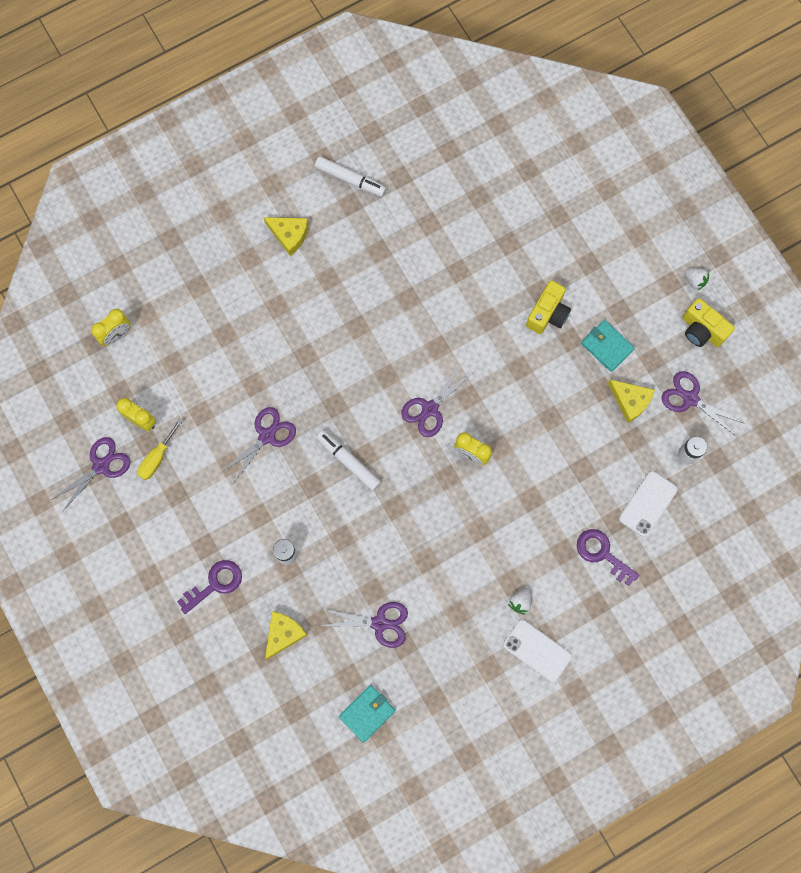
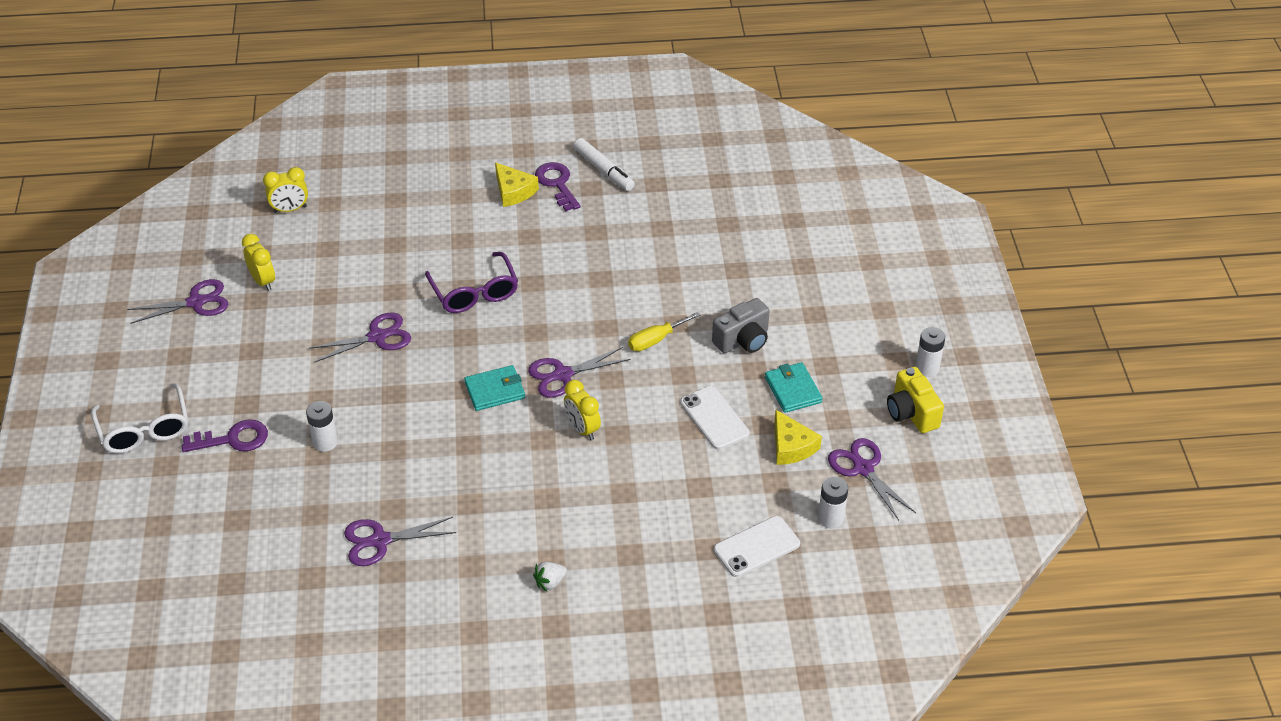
camera: 25 degrees right, 30 degrees down
yellow screwdriver [137,418,183,480] -> yellow screwdriver moved to [628,312,700,351]
yellow cheese [265,611,308,660] -> none
white marker [316,430,381,491] -> none
purple scissors [321,602,408,648] -> purple scissors turned 135 degrees clockwise [344,517,457,566]
turquoise wallet [339,685,395,743] -> turquoise wallet moved to [464,365,525,411]
white phone [503,619,572,682] -> white phone moved to [680,386,750,450]
yellow camera [526,281,571,334] -> grey camera [712,298,769,353]
purple key [577,529,639,586] -> purple key moved to [535,162,581,211]
white strawberry [685,268,709,291] -> white battery [915,327,945,377]
none -> white glasses [91,383,188,453]
none -> purple glasses [425,252,518,313]

